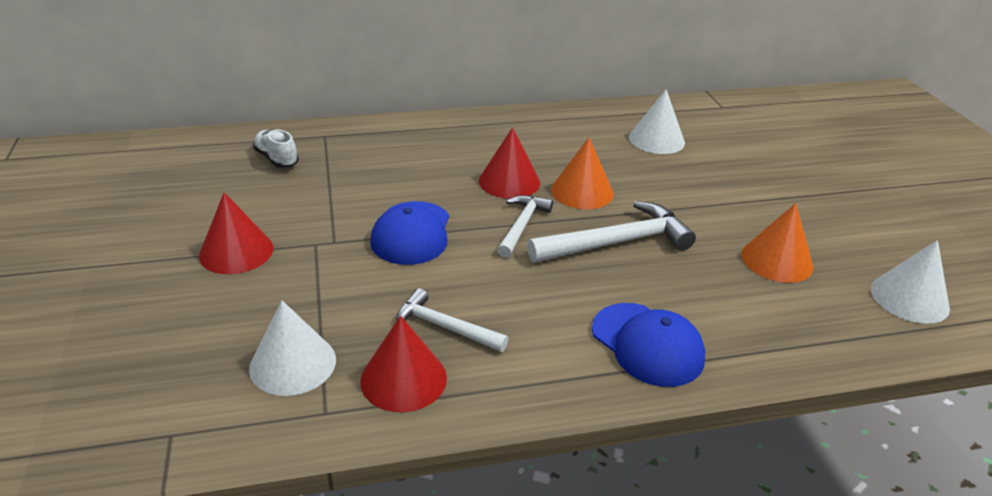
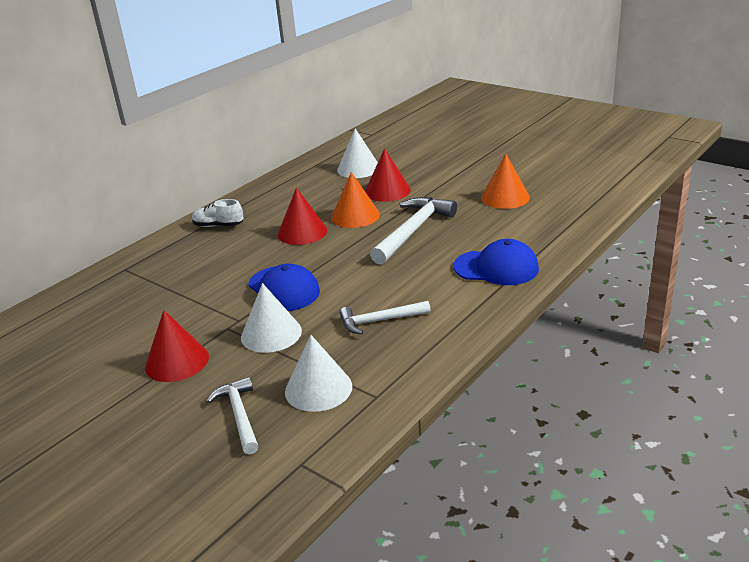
camera: 35 degrees left, 5 degrees down
white shoe [253,130,299,168] -> white shoe moved to [192,199,243,227]
red cone [360,316,447,412] -> red cone moved to [365,148,411,202]
white hammer [497,195,553,258] -> white hammer moved to [207,377,258,455]
white cone [871,240,950,324] -> white cone moved to [241,283,302,353]

